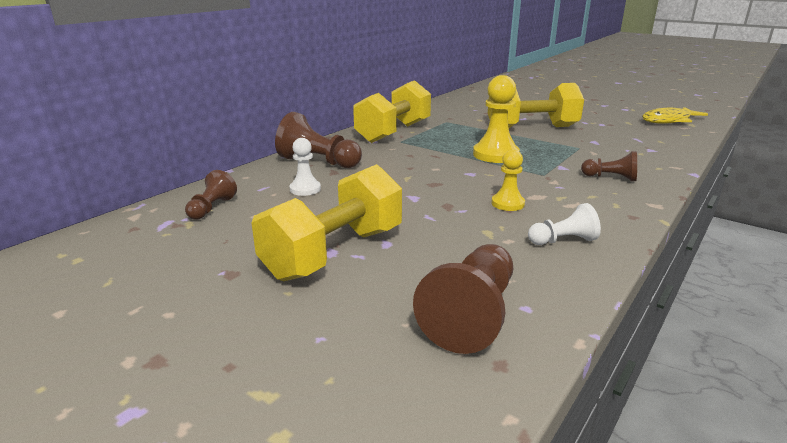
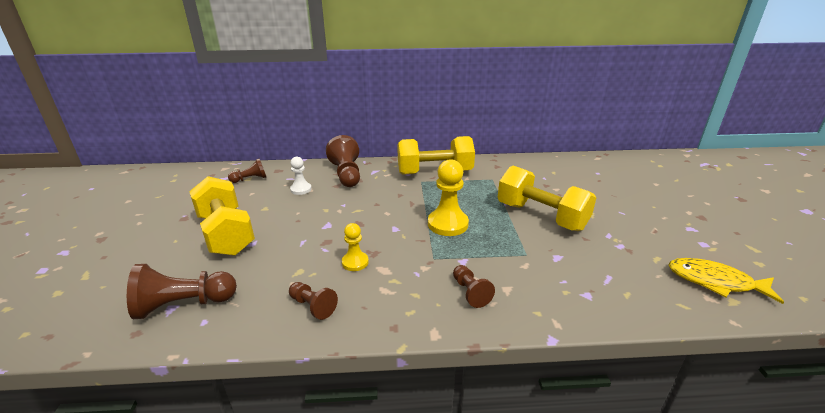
camera: 50 degrees right, 5 degrees up
yellow dumbbell [252,164,402,281] -> yellow dumbbell turned 60 degrees clockwise [189,176,255,256]
white pawn [528,203,601,245] -> brown pawn [289,282,338,320]

